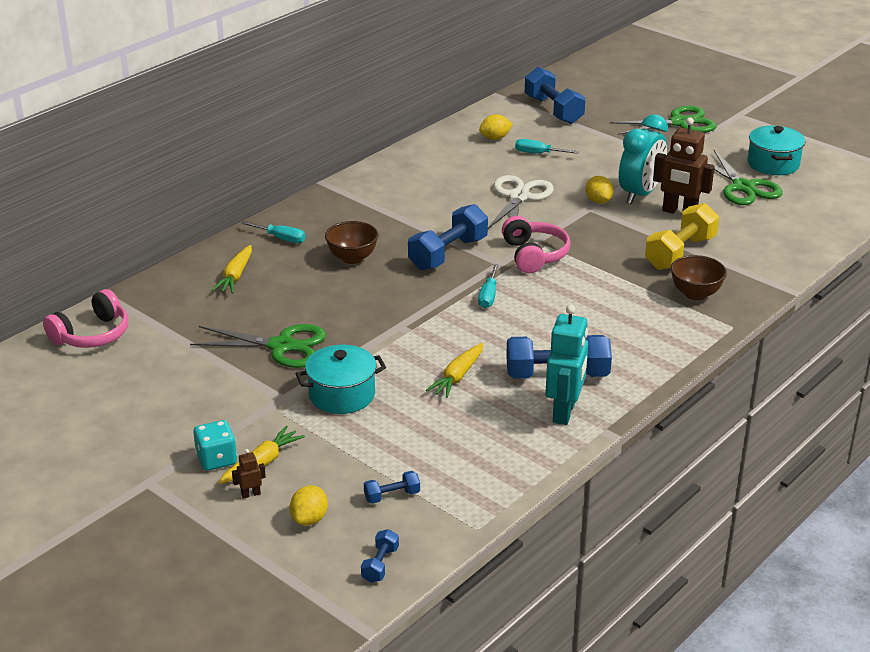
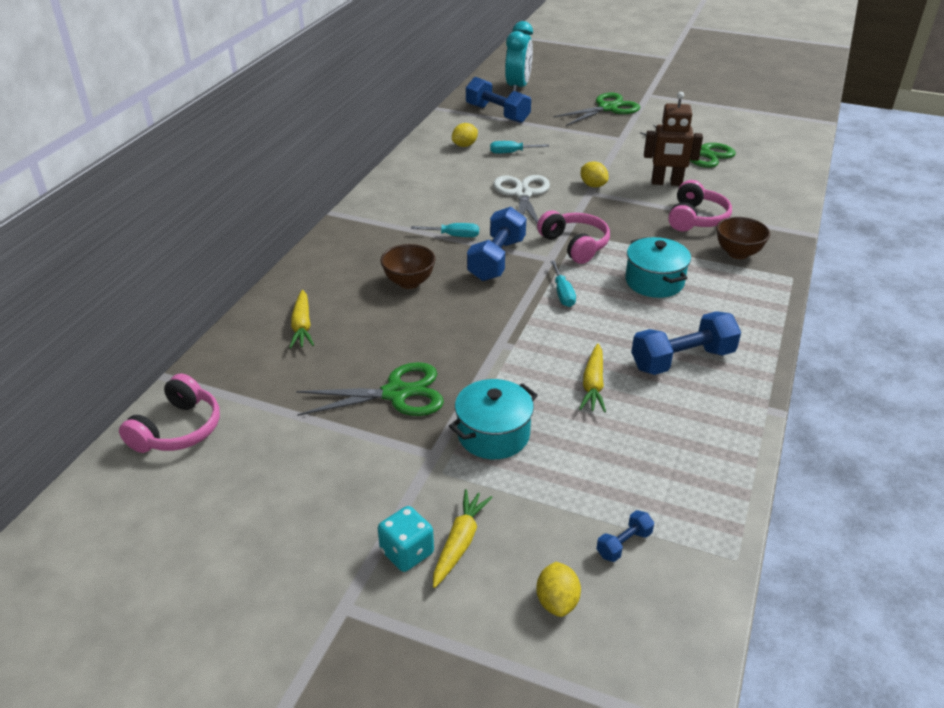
camera: 20 degrees left, 5 degrees up
brown robot [232,449,266,499] -> none
turquoise screwdriver [241,221,305,243] -> turquoise screwdriver moved to [411,223,479,237]
blue dumbbell [361,529,399,583] -> none
turquoise robot [546,305,588,425] -> none
turquoise clock [619,114,668,204] -> turquoise clock moved to [505,21,533,92]
yellow dumbbell [645,203,719,270] -> pink headphones [668,180,732,231]
turquoise pot [747,126,806,175] -> turquoise pot moved to [625,237,691,298]

